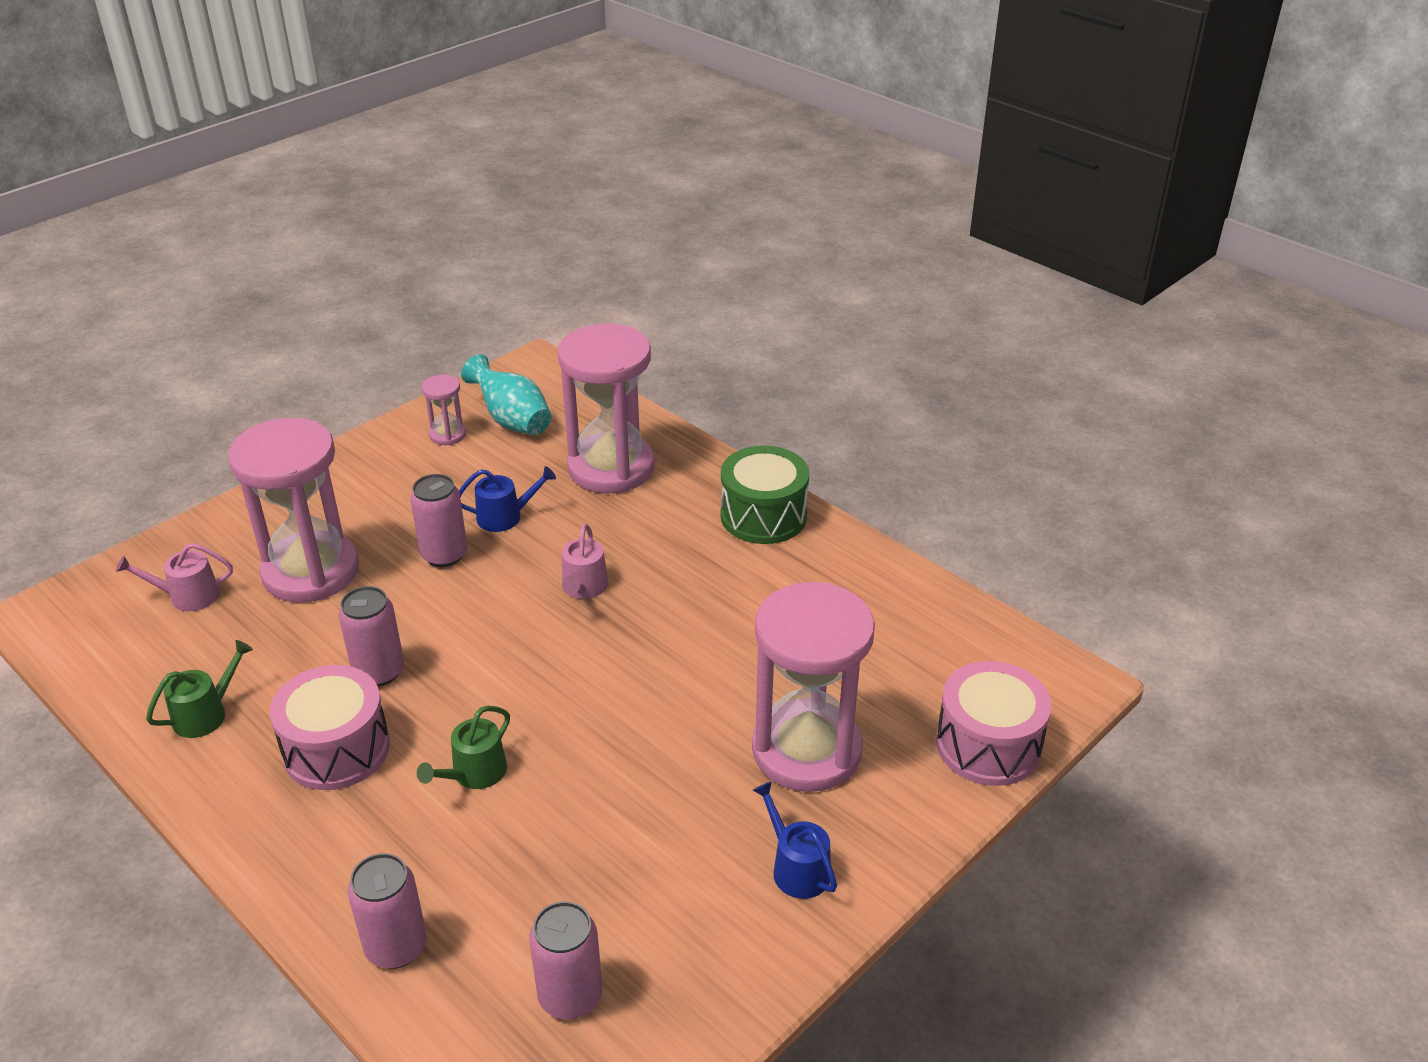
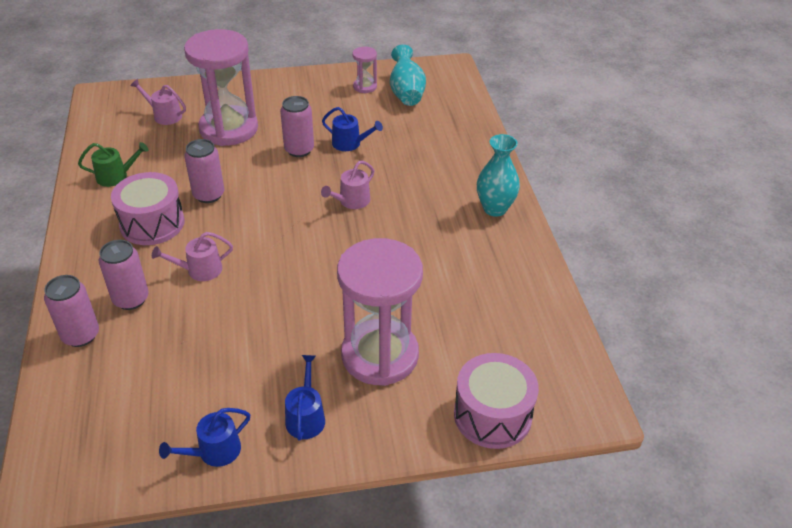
camera: 35 degrees right, 5 degrees up
green watering can [417,705,510,789] -> pink watering can [152,232,233,281]
pink can [529,901,602,1019] -> pink can moved to [99,240,149,310]
pink hourglass [558,324,655,493] -> none
green drum [721,446,809,544] -> turquoise vase [477,134,520,217]
none -> blue watering can [159,408,250,467]

